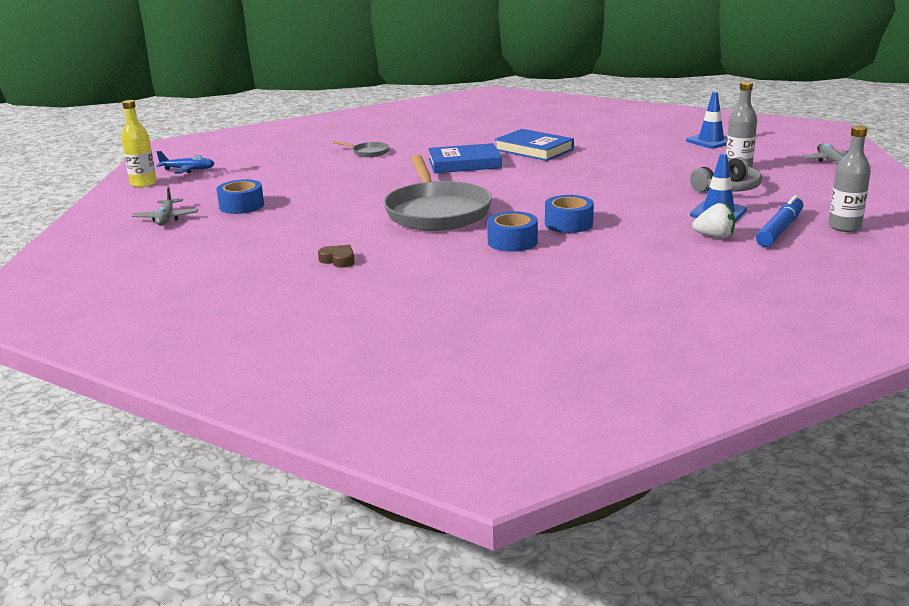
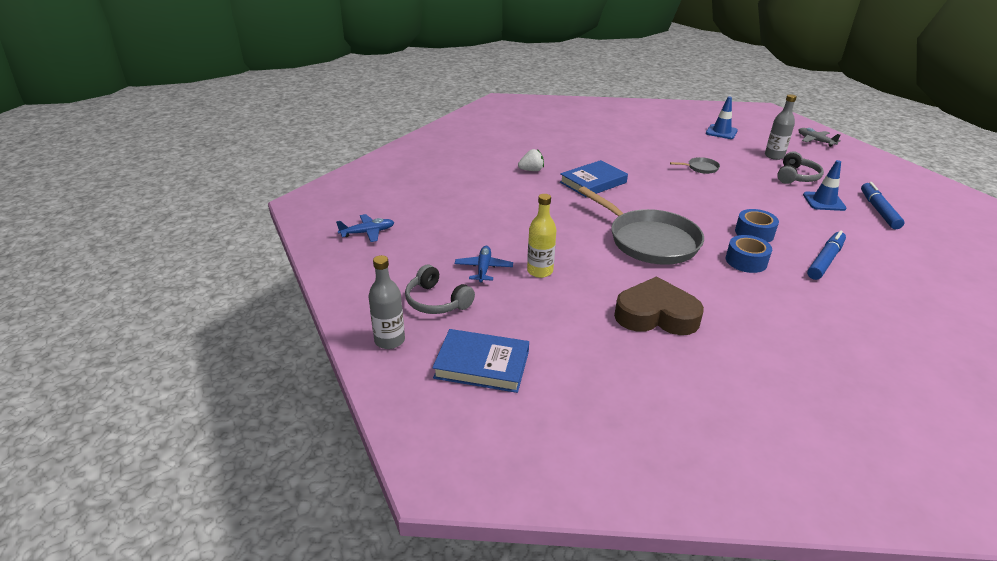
camera: 30 degrees left, 10 degrees up
yellow bottle [121,100,157,187] -> yellow bottle moved to [527,194,556,278]
grey plane [132,187,198,226] -> grey headphones [405,265,475,314]
blue tape [217,179,264,214] -> blue plane [455,246,513,283]
brown heart [318,245,355,268] -> brown heart [614,277,704,335], size x2.34
grey pan [333,141,390,157] -> grey pan moved to [670,157,720,174]
blue book [494,129,574,161] -> blue book moved to [432,329,529,393]
white strawberry [692,203,735,238] -> white strawberry moved to [518,149,544,171]
grey bottle [828,126,871,232] -> grey bottle moved to [368,255,405,349]
none -> blue marker [807,230,846,280]

